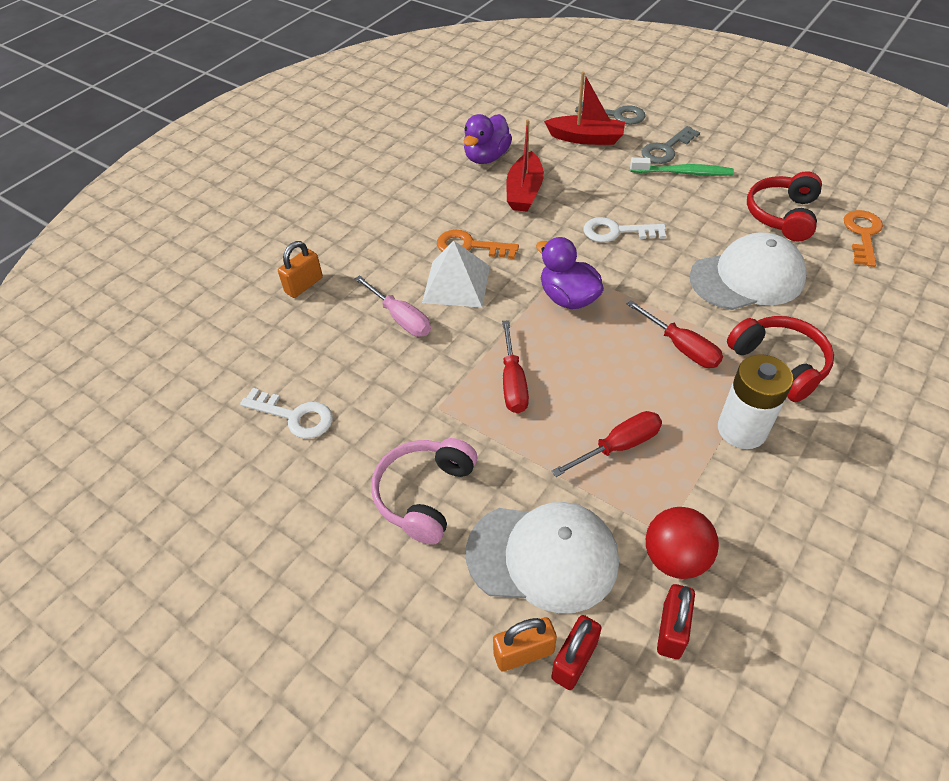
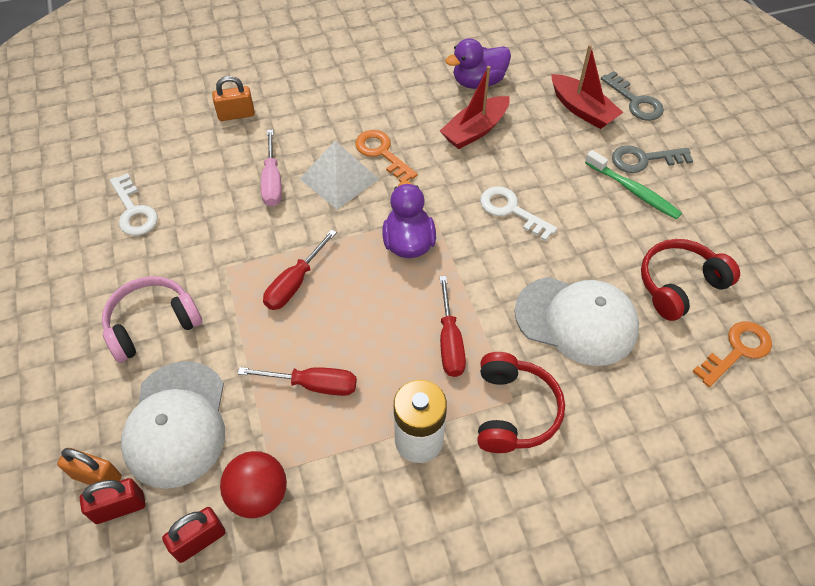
camera: 35 degrees right, 5 degrees up
white cap [466,502,619,613] -> white cap turned 45 degrees clockwise [121,361,225,489]

